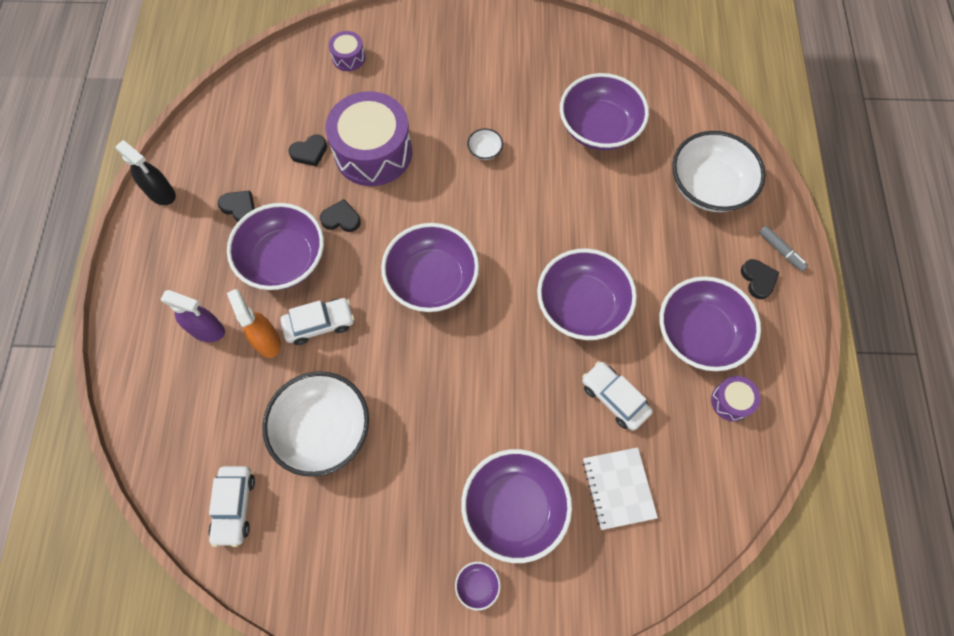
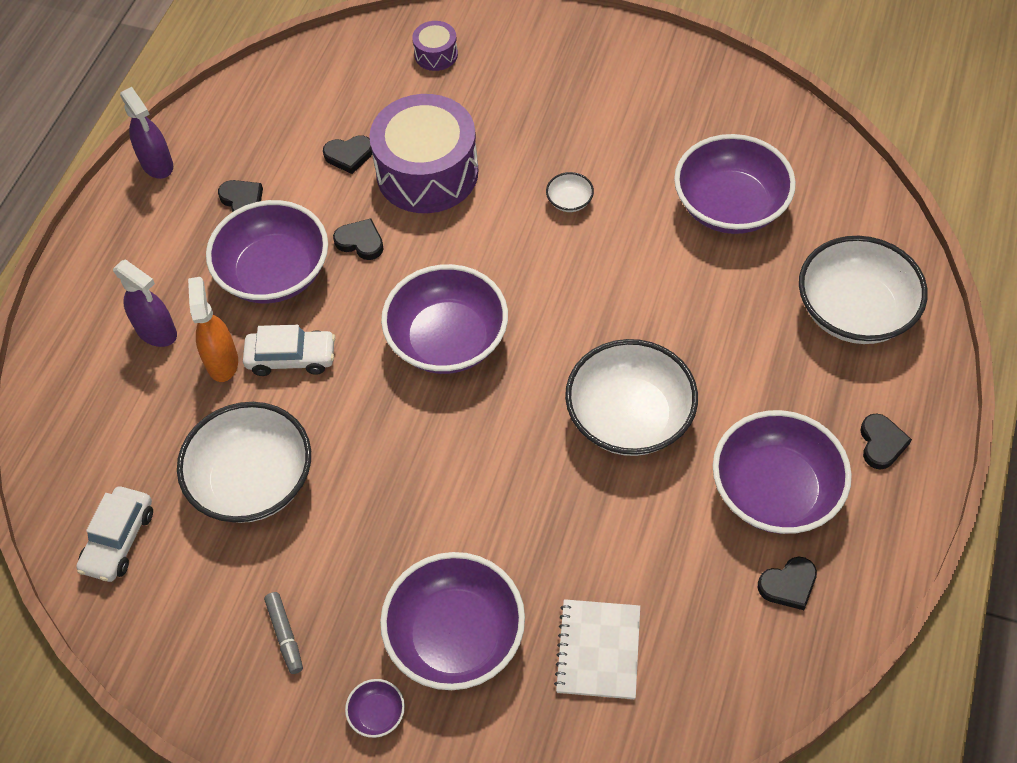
camera: 20 degrees right, 10 degrees down
black spray bottle [115,140,176,205] -> purple spray bottle [120,87,173,179]
purple bowl [537,248,637,340] -> white bowl [565,339,698,456]
white car [582,361,653,431] -> none
purple drum [711,376,760,421] -> black heart [758,557,817,610]
grey marker [759,226,808,271] -> grey marker moved to [264,592,303,674]

